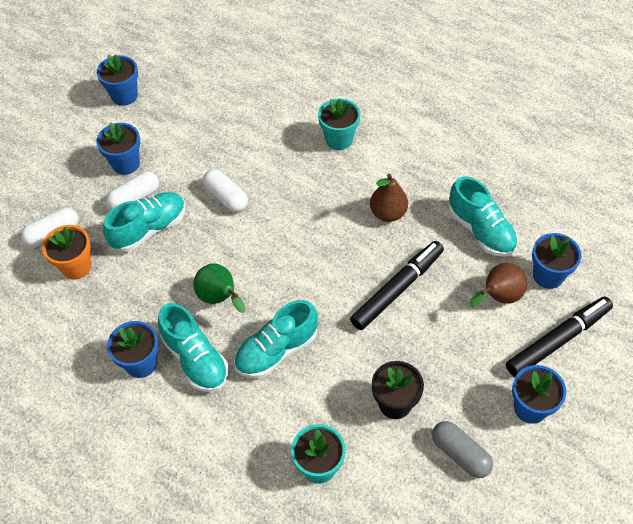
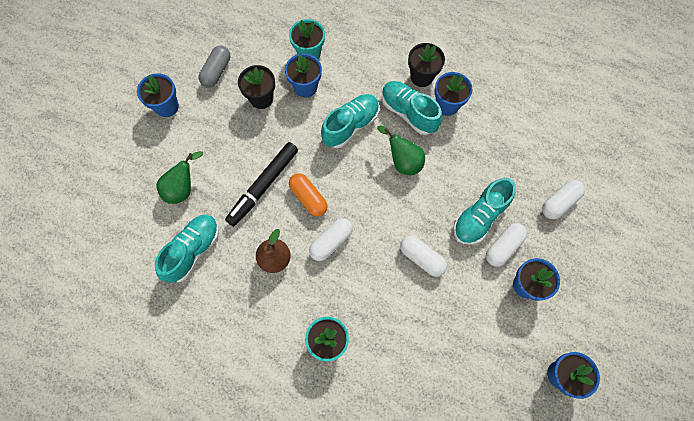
camera: 170 degrees right, 15 degrees up
orange flower pot [42,225,91,280] -> none
grey capsule [432,421,493,478] -> grey capsule turned 75 degrees clockwise [198,46,230,88]
turquoise shoe [449,177,518,257] -> turquoise shoe turned 75 degrees clockwise [155,215,219,283]
brown pear [469,263,527,307] -> green pear [157,151,203,204]
black marker [506,297,613,377] -> none
blue flower pot [532,233,582,289] -> blue flower pot moved to [285,53,322,98]
none -> orange capsule [289,173,328,216]
none -> white capsule [309,219,352,261]
none -> black flower pot [408,43,445,87]

